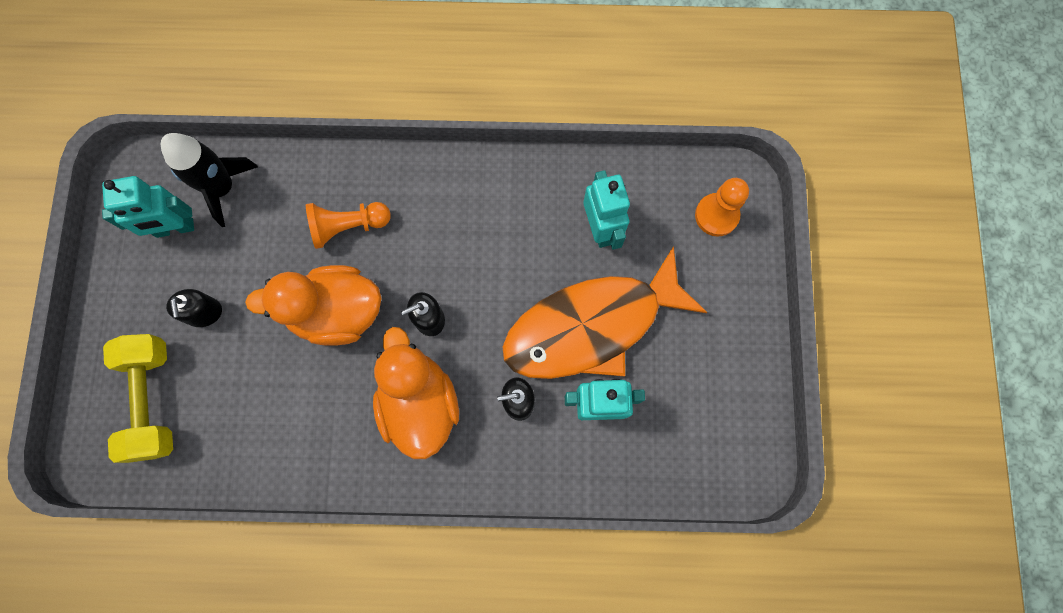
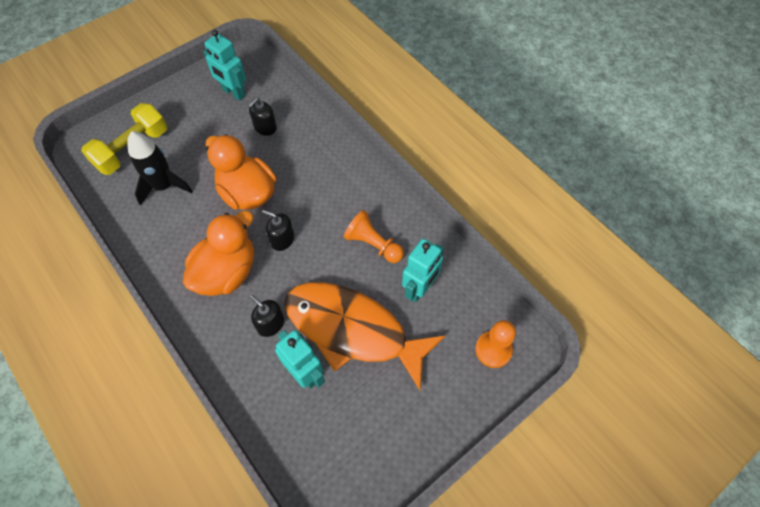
camera: 50 degrees right, 15 degrees down
black rocket [161,133,258,227] -> black rocket moved to [127,131,193,206]
black soap dispenser [166,289,222,327] -> black soap dispenser moved to [248,98,277,136]
orange pawn [306,202,391,249] -> orange pawn moved to [344,210,404,263]

